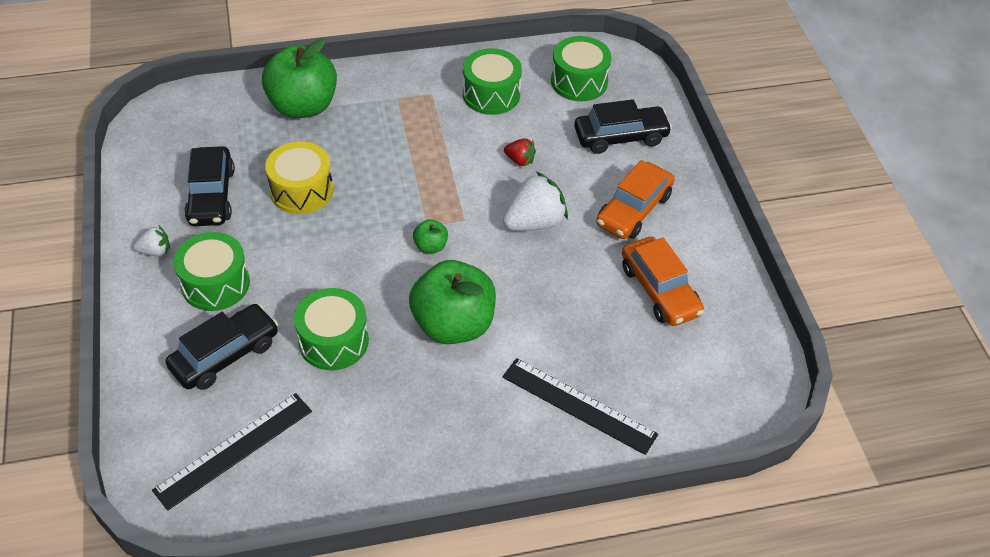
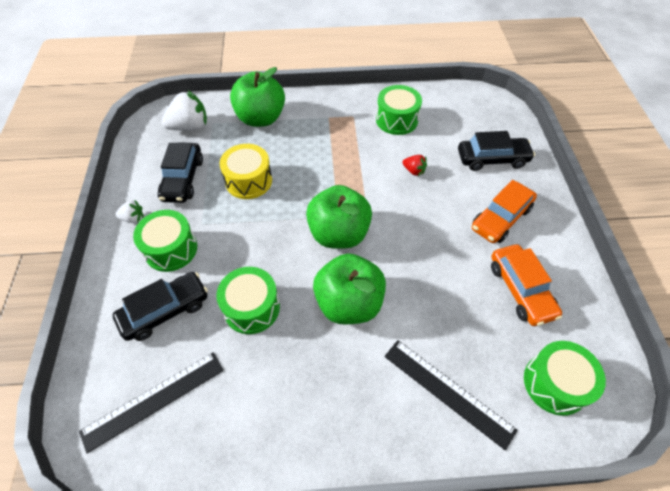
camera: 10 degrees right, 5 degrees up
green apple [413,219,448,253] -> green apple [306,185,372,249], size x2.31
white strawberry [503,172,568,231] -> white strawberry moved to [161,91,207,131]
green drum [551,36,611,101] -> green drum moved to [524,341,606,416]

